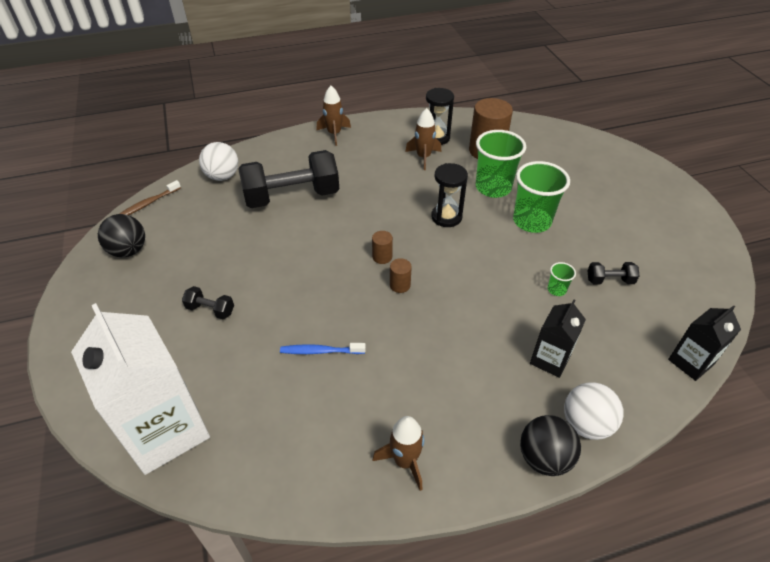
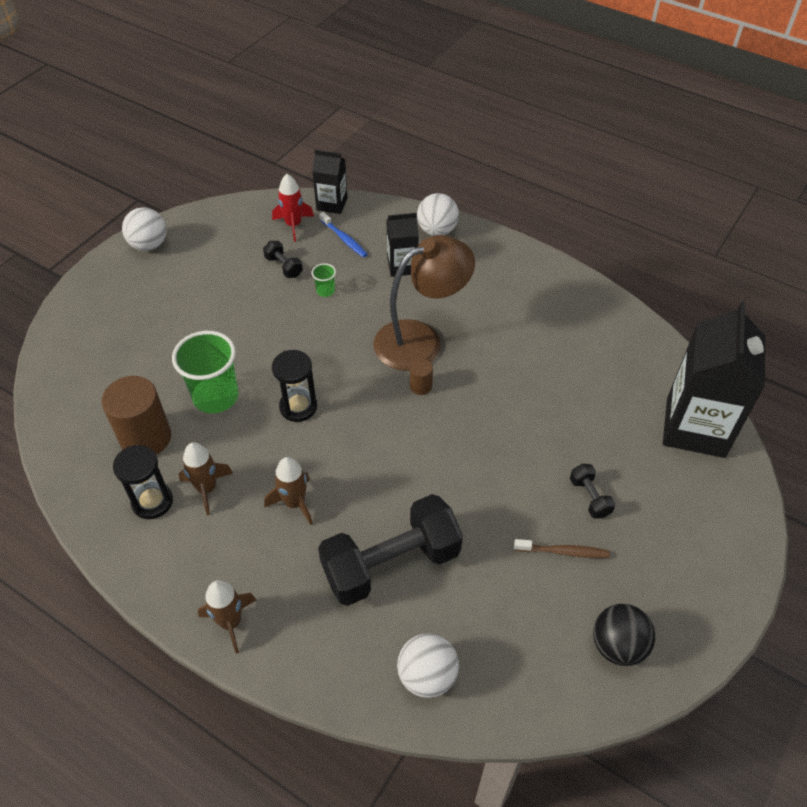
camera: 130 degrees left, 5 degrees up
white carton [71,303,210,475] -> black carton [663,302,765,458]
brown toothbrush [120,180,181,215] -> brown toothbrush moved to [514,539,610,558]
black dumbbell [239,150,339,208] -> black dumbbell turned 60 degrees counterclockwise [318,494,463,606]
blue toothbrush [280,343,366,354] -> blue toothbrush moved to [319,212,368,258]
brown cylinder [372,231,393,264] -> none
brown rocket [373,416,424,491] -> brown rocket moved to [264,457,313,525]
green cup [513,161,570,233] -> none
black ball [520,415,581,476] -> none
none -> white ball [122,207,167,251]
none -> red rocket [272,174,314,242]
none -> brown lamp [373,235,475,371]

